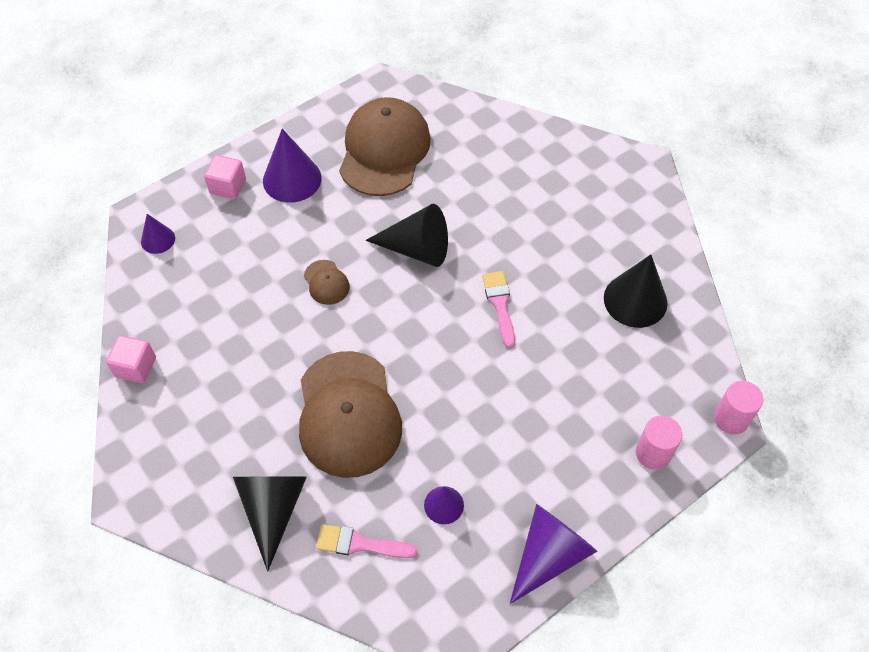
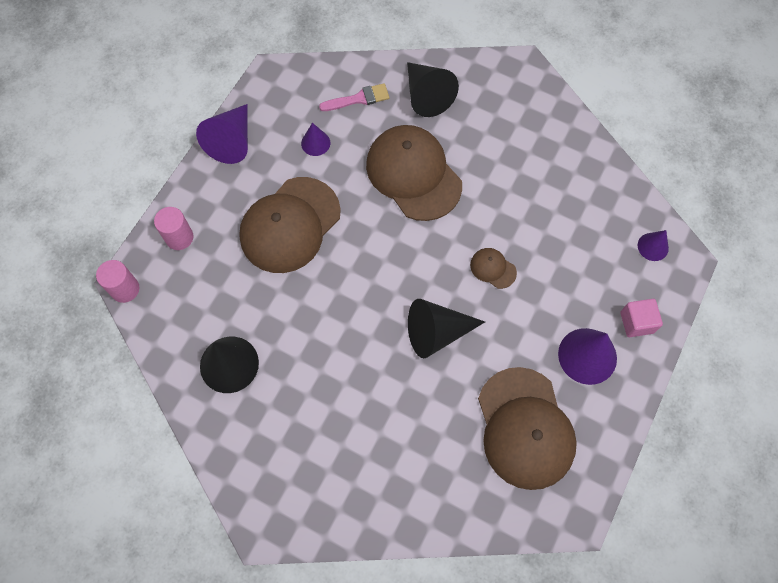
camera: 155 degrees right, 10 degrees up
pink cube [106,335,156,383] -> none
pink brush [482,271,515,348] -> none
none -> brown cap [239,177,341,273]

